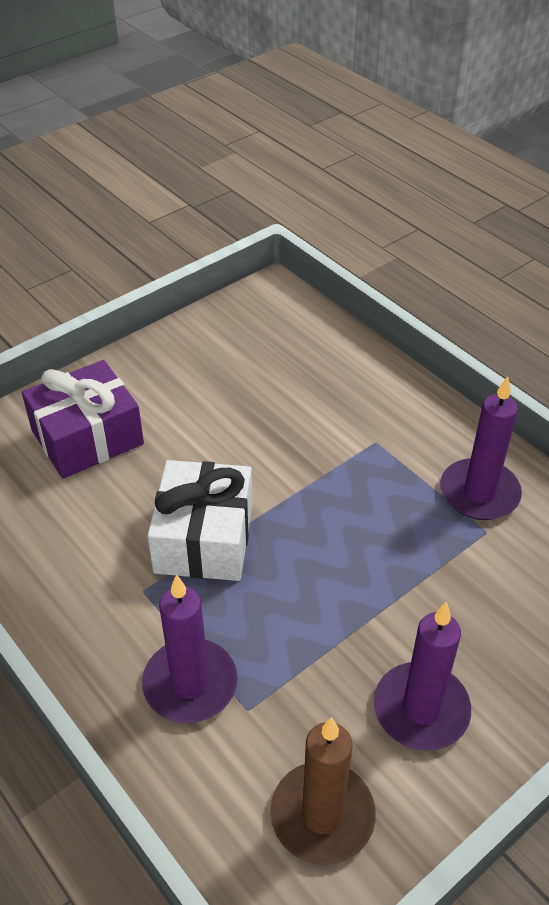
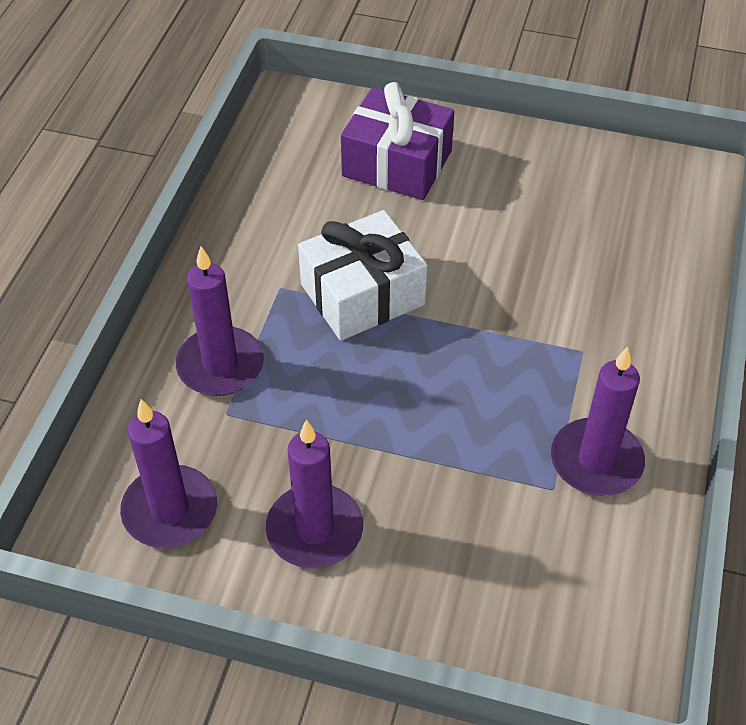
camera: 55 degrees right, 5 degrees up
brown candle [270,717,376,865] -> purple candle [120,399,217,548]

